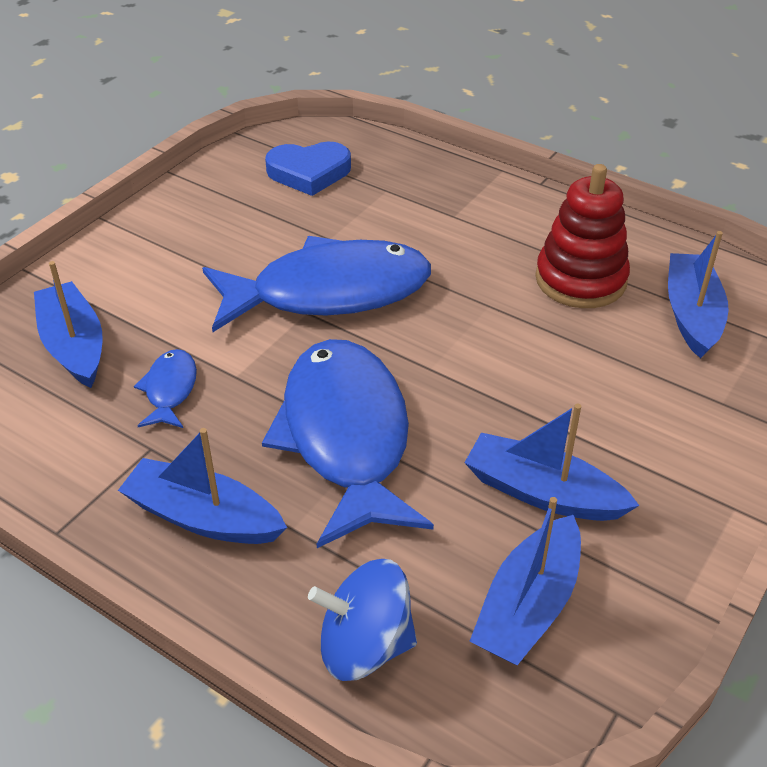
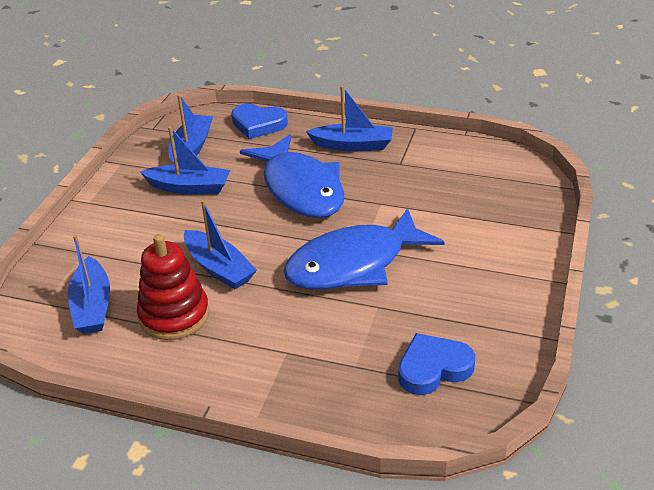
camera: 165 degrees right, 5 degrees down
blue boat [34,261,103,388] -> blue boat moved to [184,200,257,289]
blue fish [134,349,197,428] -> none
blue spinning top [308,559,417,681] -> blue heart [231,104,288,139]

